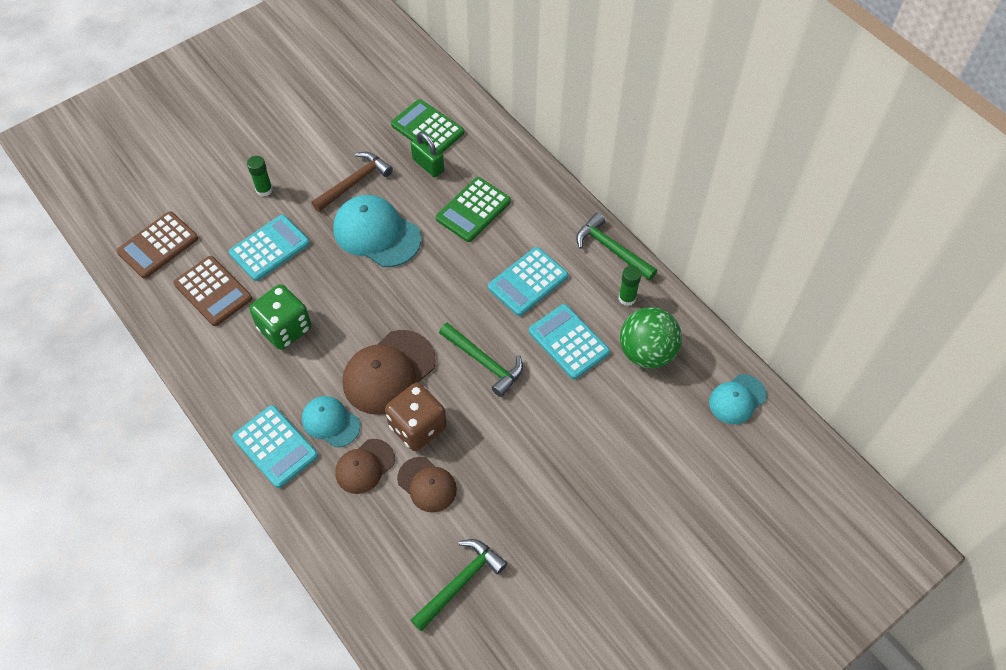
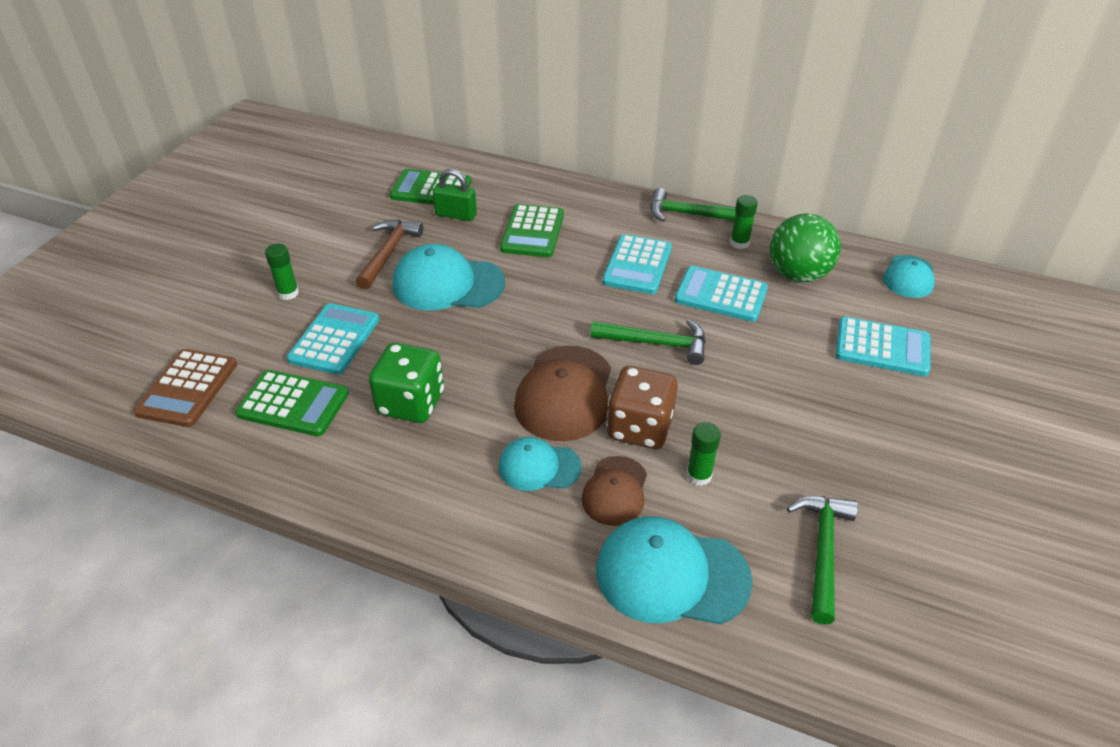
camera: 30 degrees left, 15 degrees down
brown calculator [173,256,252,326] -> green calculator [235,370,349,436]
turquoise calculator [232,405,318,488] -> turquoise calculator moved to [835,317,930,376]
brown cap [397,457,457,513] -> green glue stick [687,422,721,486]
none -> turquoise cap [596,516,753,625]

